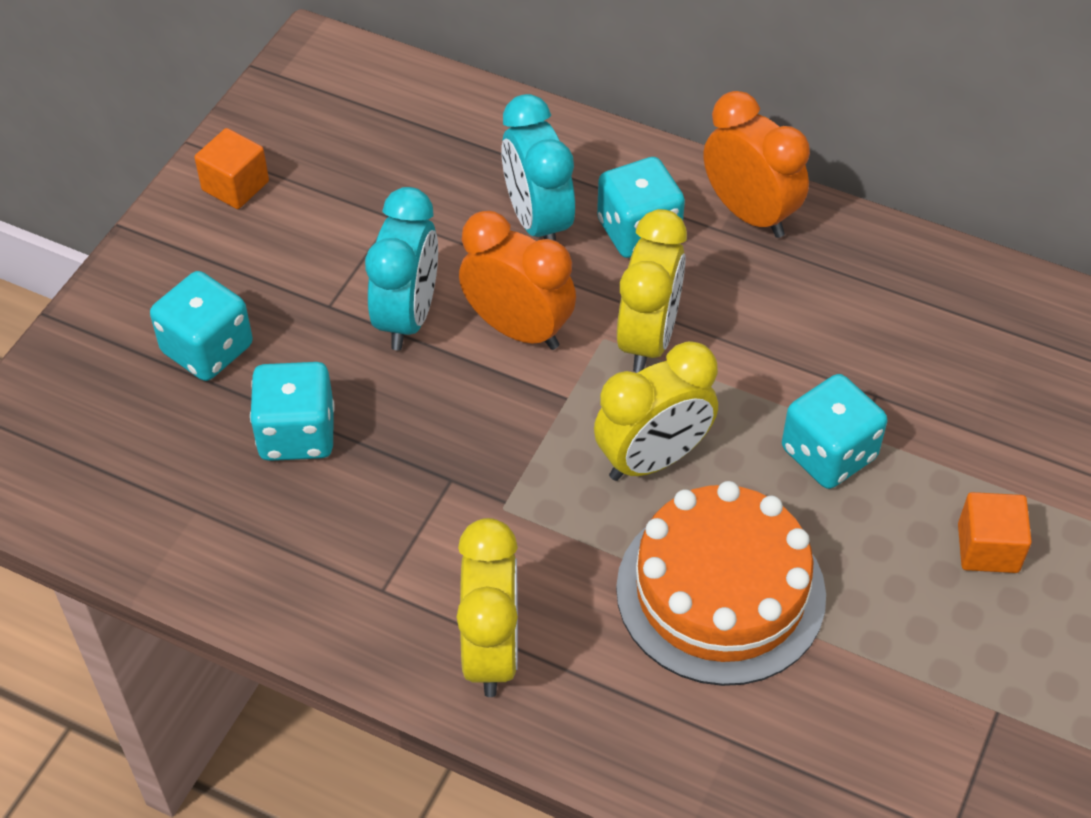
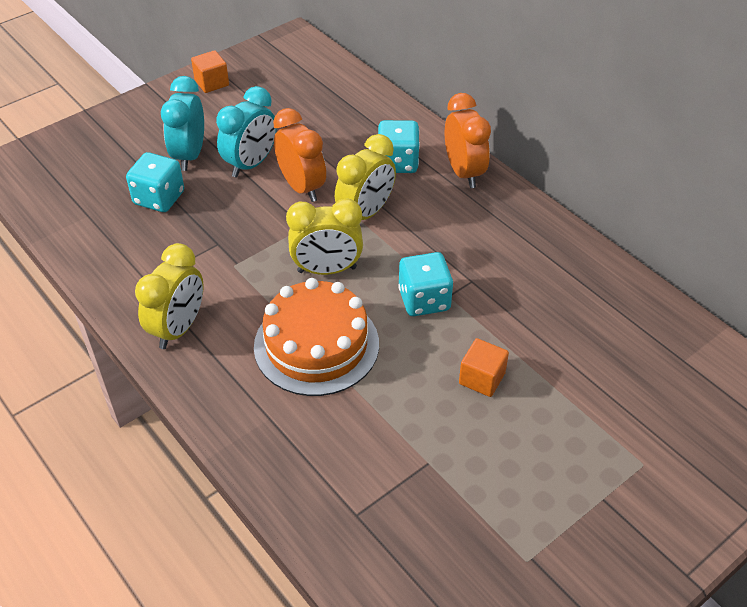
camera: 25 degrees right, 5 degrees down
turquoise dice [150,271,253,381] -> none
turquoise clock [501,94,575,241] -> turquoise clock moved to [161,76,204,171]

